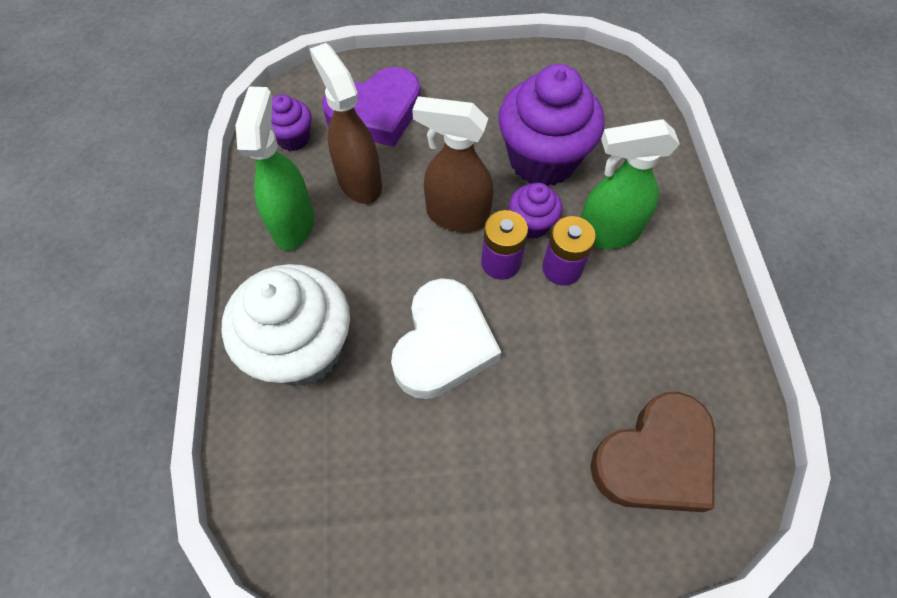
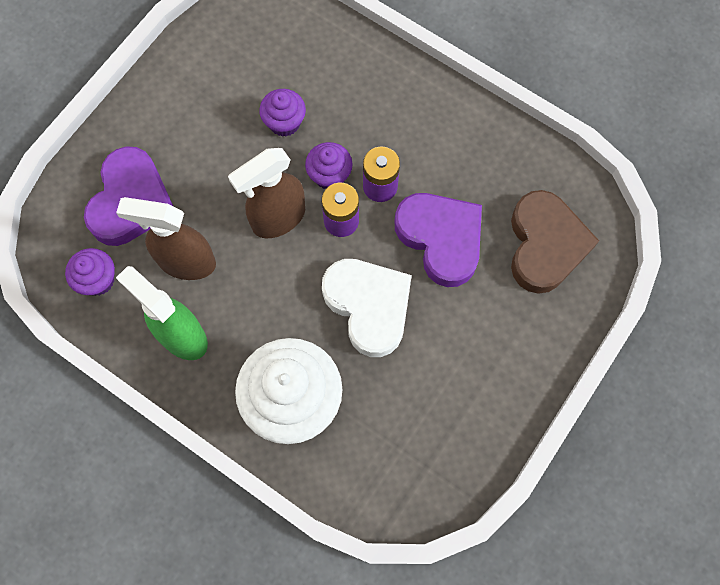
camera: 50 degrees left, 10 degrees up
purple cupcake [498,64,605,186] -> purple cupcake [259,89,306,137], size x0.49
green spray bottle [581,119,680,249] -> none
none -> purple heart [395,193,482,287]

